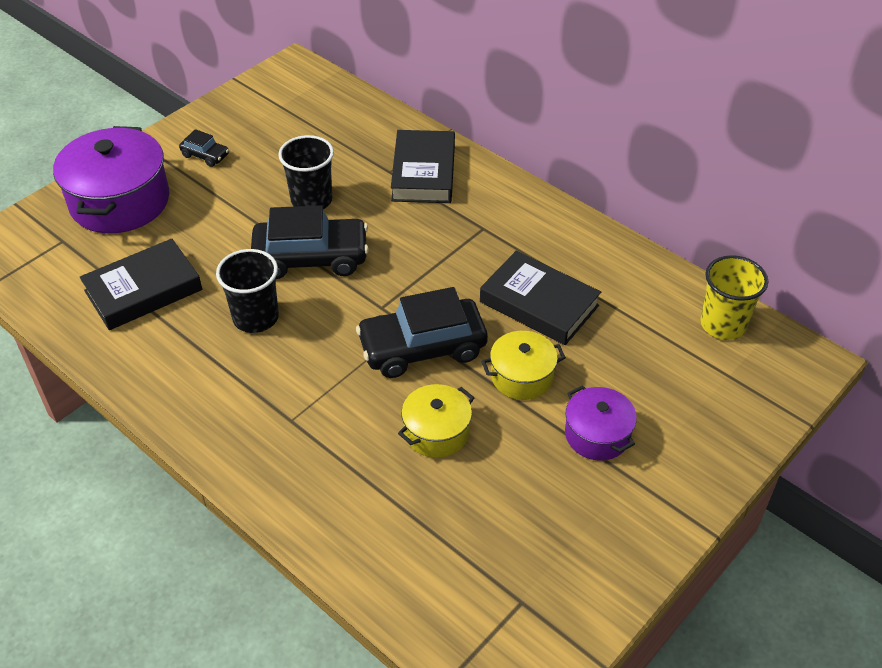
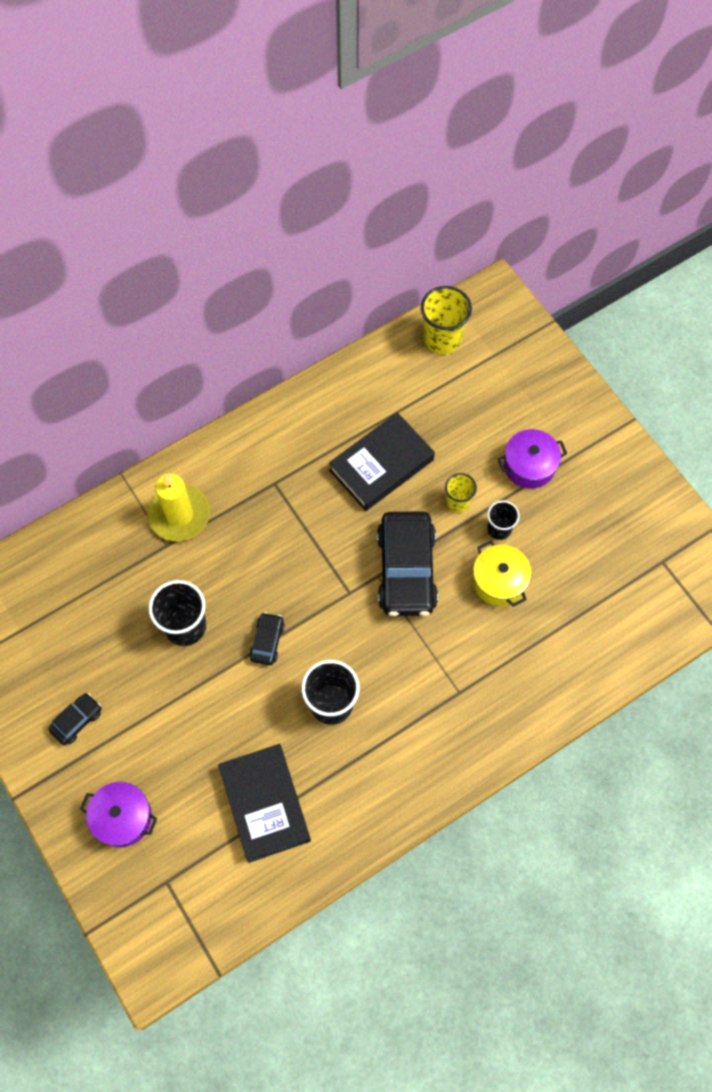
camera: 75 degrees left, 20 degrees up
purple pot [53,126,169,233] -> purple pot [80,782,157,847], size x0.54
black car [251,205,369,279] -> black car [249,612,285,665], size x0.47
black book [391,130,455,203] -> yellow candle [147,474,210,541]
yellow pot [481,331,566,400] -> yellow cup [445,473,477,513]
none -> black cup [487,501,519,540]

